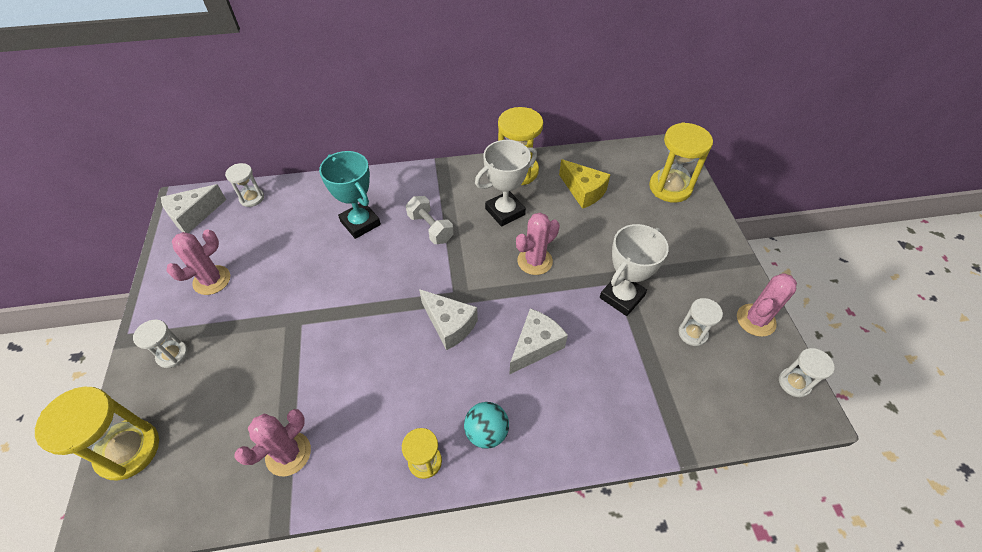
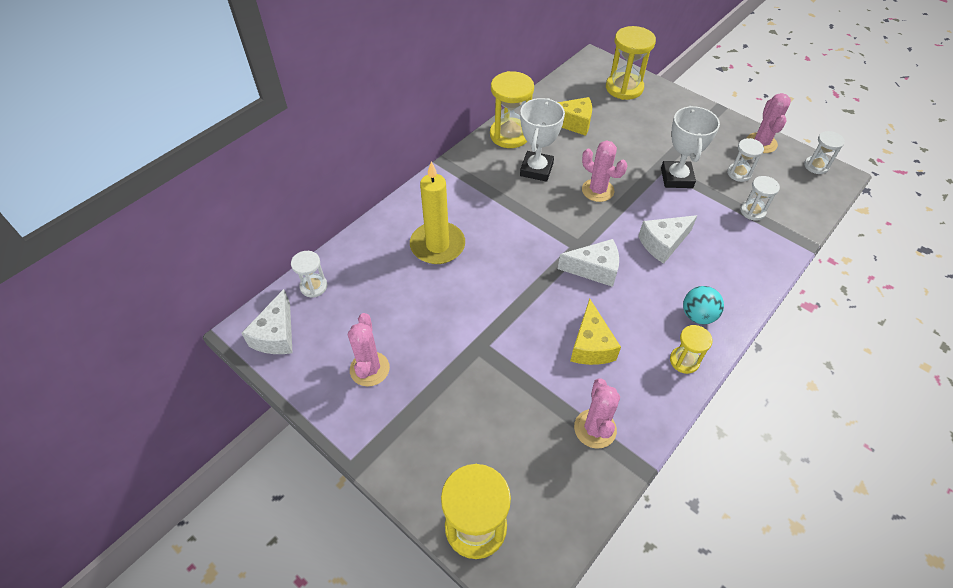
camera: 40 degrees left, 0 degrees up
white hourglass [133,320,188,368] -> white hourglass moved to [740,176,780,221]
turquoise trophy [319,151,381,239] -> yellow candle [410,161,465,264]
white dumbbell [406,196,454,244] -> none
white cheese [509,308,568,375] -> white cheese turned 120 degrees counterclockwise [638,215,698,264]
pink cactus [516,213,560,275] -> pink cactus turned 60 degrees counterclockwise [582,140,627,202]
none -> yellow cheese [570,298,621,365]

